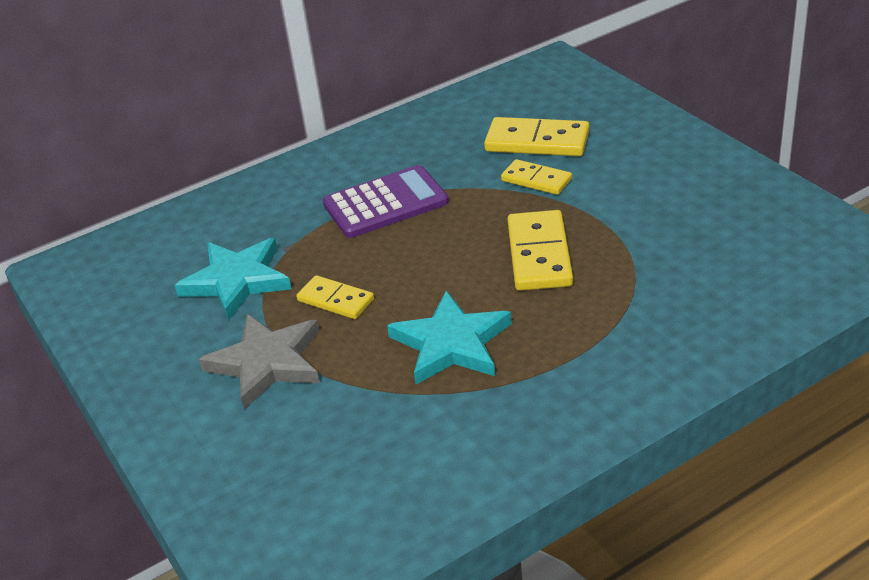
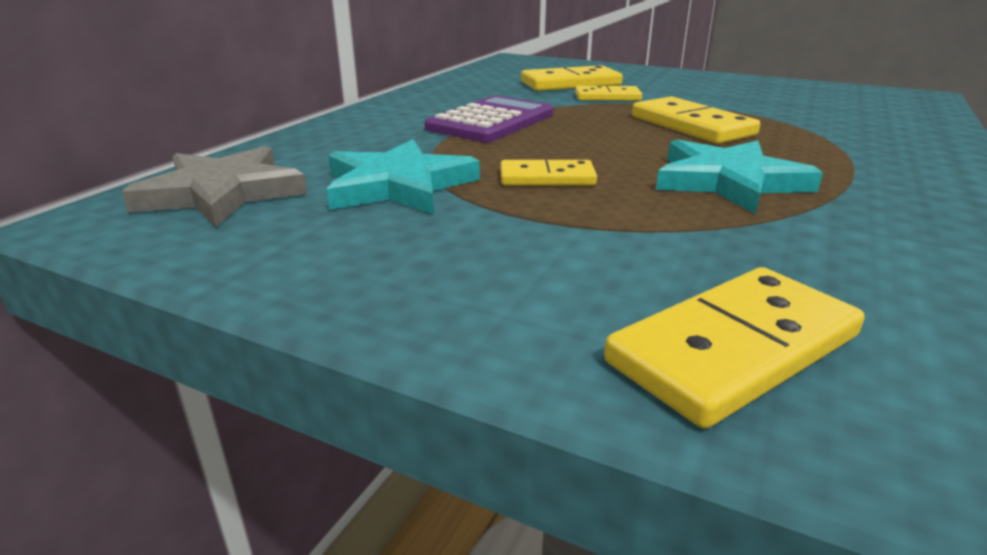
camera: 35 degrees left, 10 degrees down
grey star [199,314,320,409] -> grey star moved to [121,146,307,227]
none -> yellow domino [604,267,865,429]

